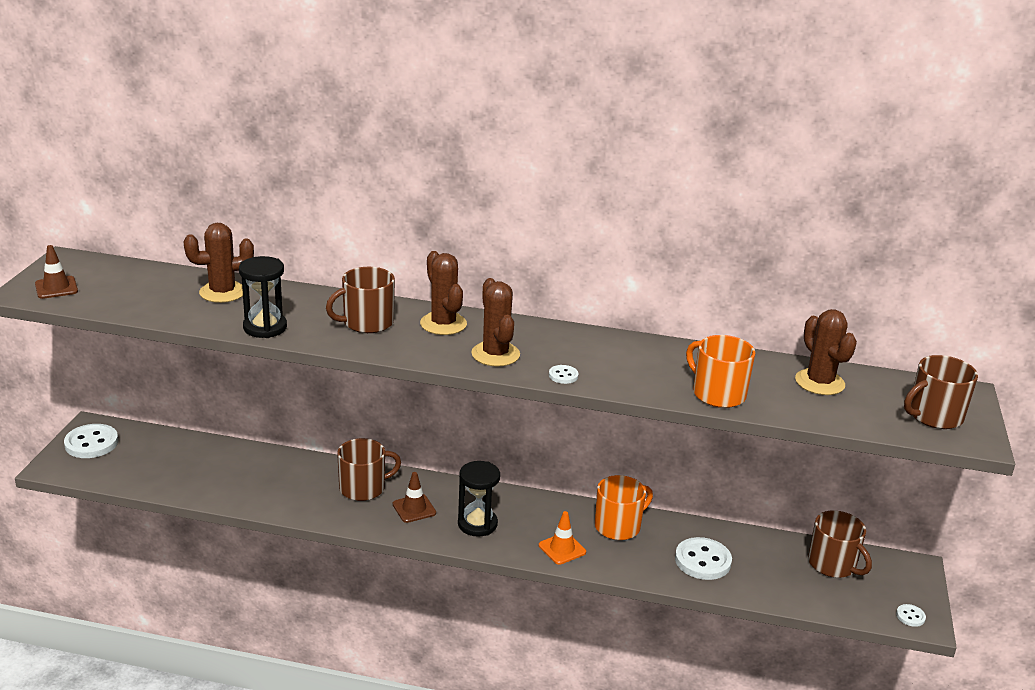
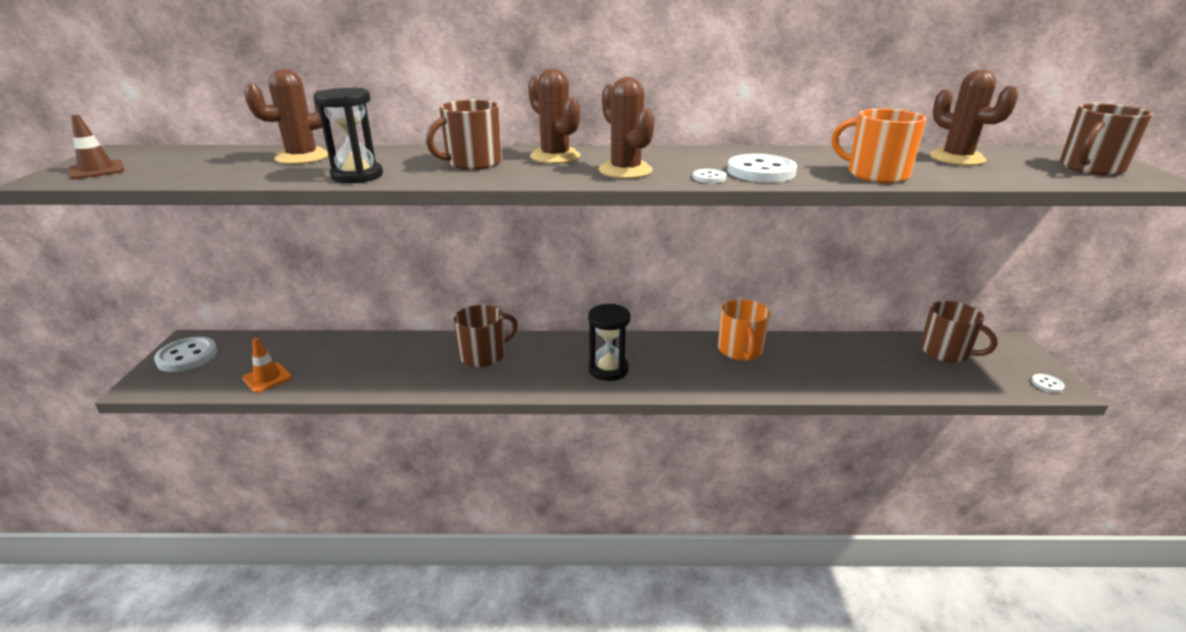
camera: 10 degrees left, 0 degrees up
brown traffic cone [393,472,436,523] -> none
orange traffic cone [539,511,586,565] -> orange traffic cone moved to [242,338,292,393]
orange mug [594,475,653,540] -> orange mug turned 135 degrees clockwise [718,299,770,361]
white button [675,537,732,580] -> white button moved to [727,154,797,182]

